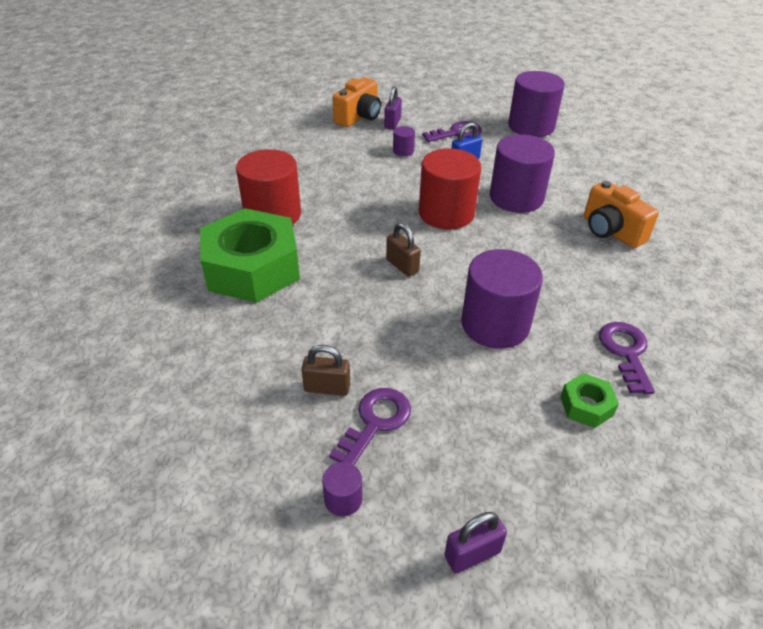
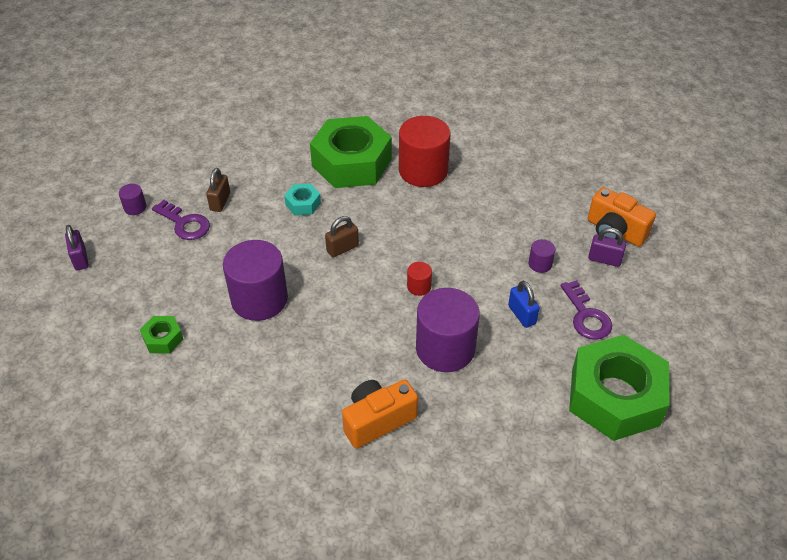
camera: 95 degrees right, 5 degrees up
red cylinder [419,148,481,230] -> red cylinder [407,262,432,296], size x0.43
purple cylinder [508,71,565,137] -> green nut [569,335,670,441]
purple key [599,322,655,394] -> none
none -> turquoise nut [284,184,321,215]

